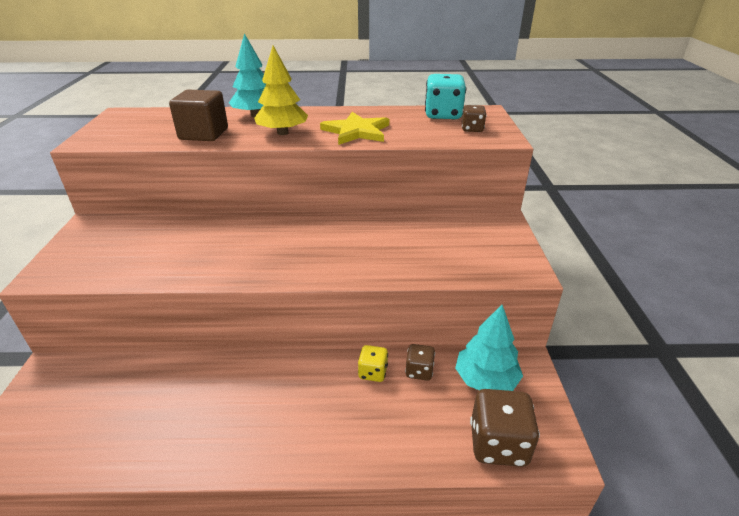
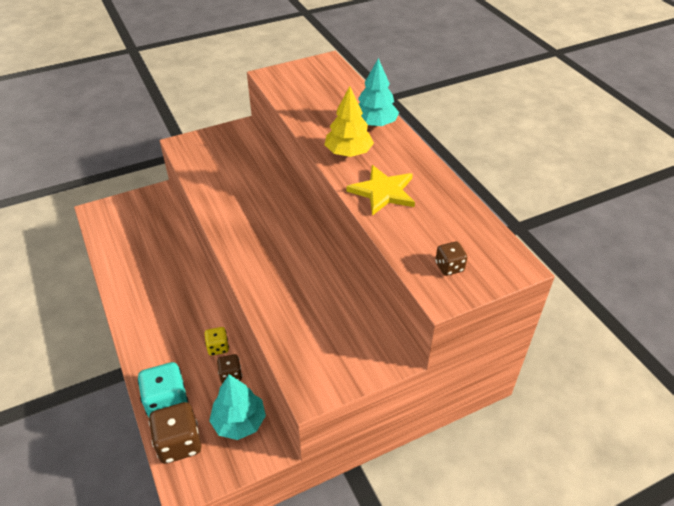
camera: 65 degrees right, 10 degrees up
brown cube [169,89,228,141] -> none
turquoise dice [425,74,466,120] -> turquoise dice moved to [137,362,188,417]

